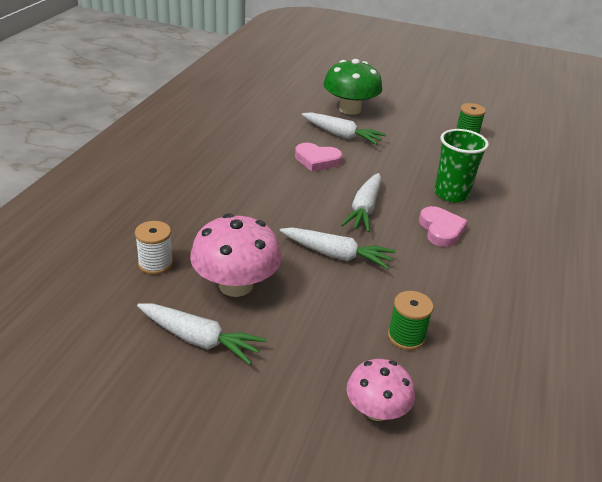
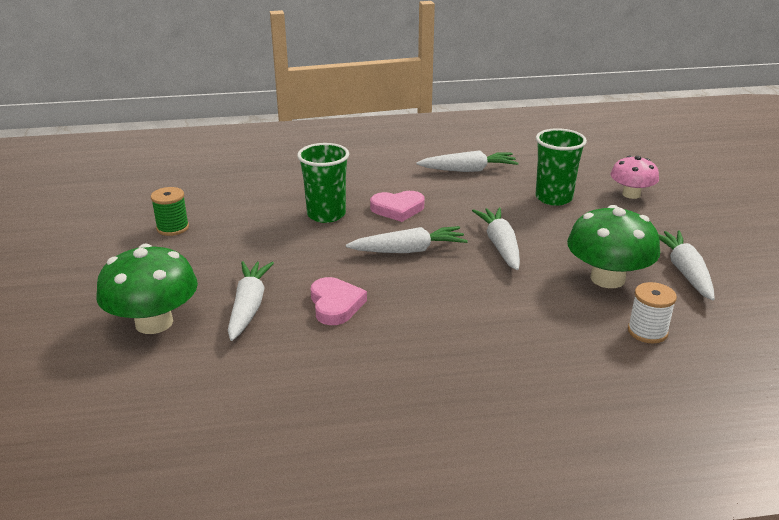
camera: 115 degrees left, 5 degrees down
pink mushroom [190,214,282,297] -> green mushroom [567,205,660,288]
green spool [388,291,433,350] -> green cup [535,128,587,206]
pink heart [419,206,468,247] -> pink heart turned 150 degrees counterclockwise [370,191,425,222]
none -> white carrot [417,150,518,172]

